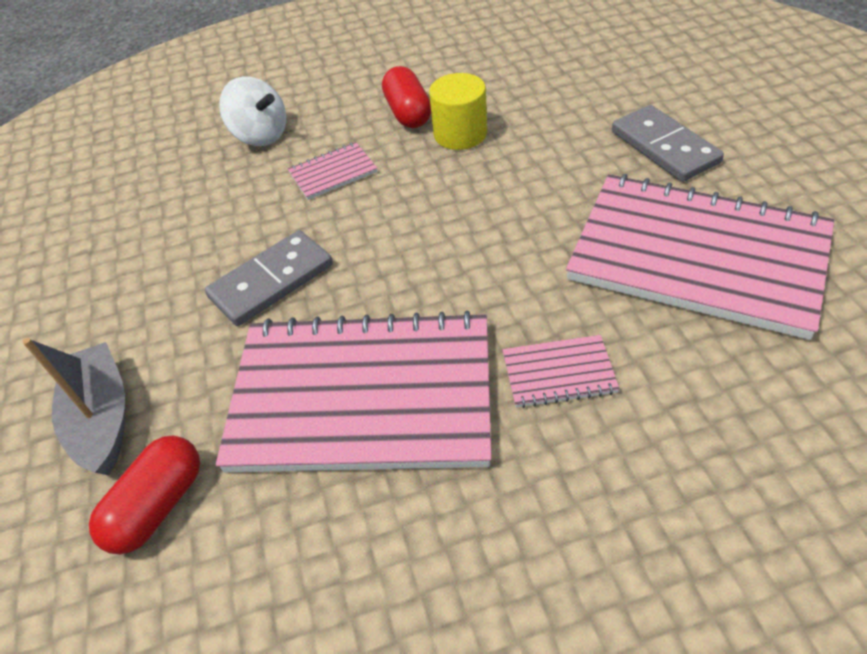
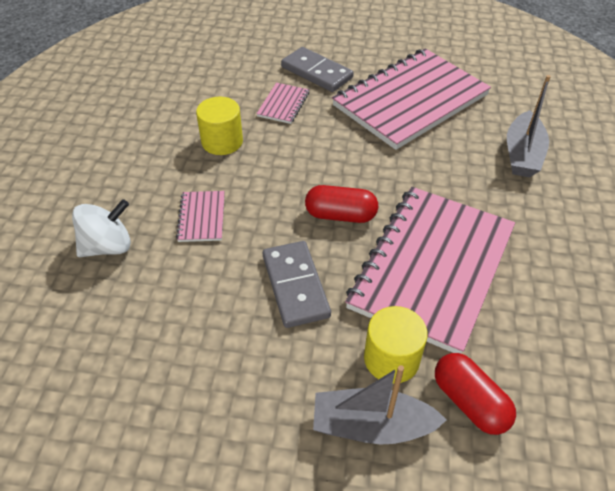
camera: 70 degrees left, 0 degrees up
red capsule [382,66,431,128] -> red capsule moved to [305,185,378,223]
pink notebook [502,335,620,408] -> pink notebook moved to [256,83,309,124]
grey domino [612,105,724,182] -> grey domino turned 45 degrees clockwise [281,47,354,92]
none -> yellow cylinder [364,306,428,384]
none -> grey boat [507,75,551,177]

